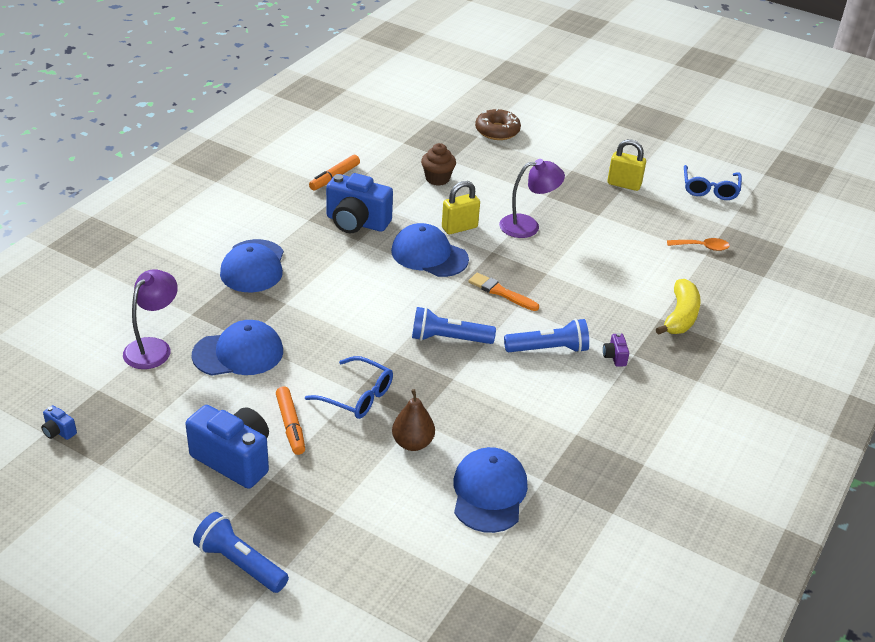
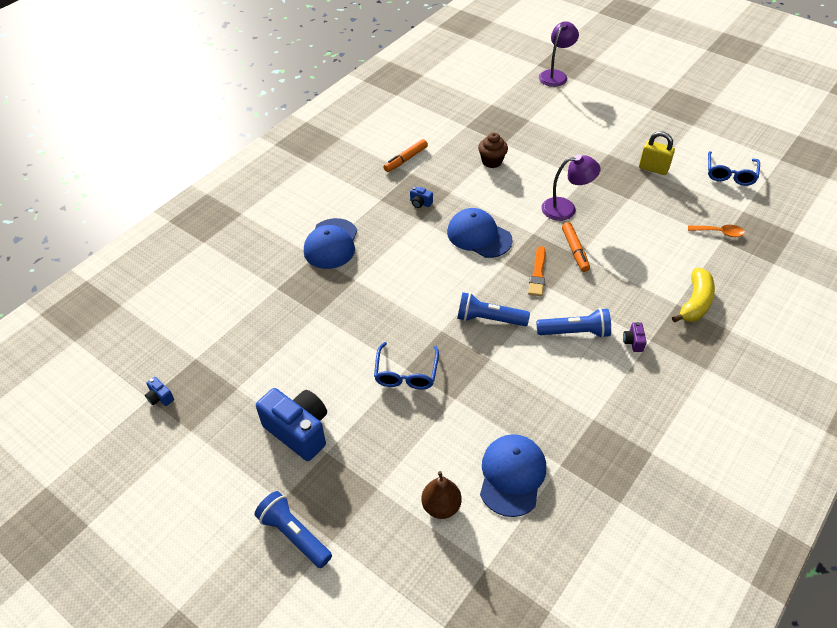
camera: 10 degrees right, 10 degrees up
purple lamp [123,269,178,369] -> purple lamp moved to [539,21,579,87]
blue cap [192,320,283,376] -> none
orange marker [276,386,305,455] -> orange marker moved to [562,222,590,272]
blue glasses [305,356,393,419] -> blue glasses turned 60 degrees clockwise [374,342,439,389]
blue camera [326,173,393,233] -> blue camera [410,186,433,208], size x0.42
brown pear [392,389,435,451] -> brown pear moved to [422,471,461,519]
yellow padlock [442,181,480,234] -> none
orange brush [469,273,539,311] -> orange brush turned 120 degrees counterclockwise [528,246,546,296]
brown donut [475,108,521,140] -> none

